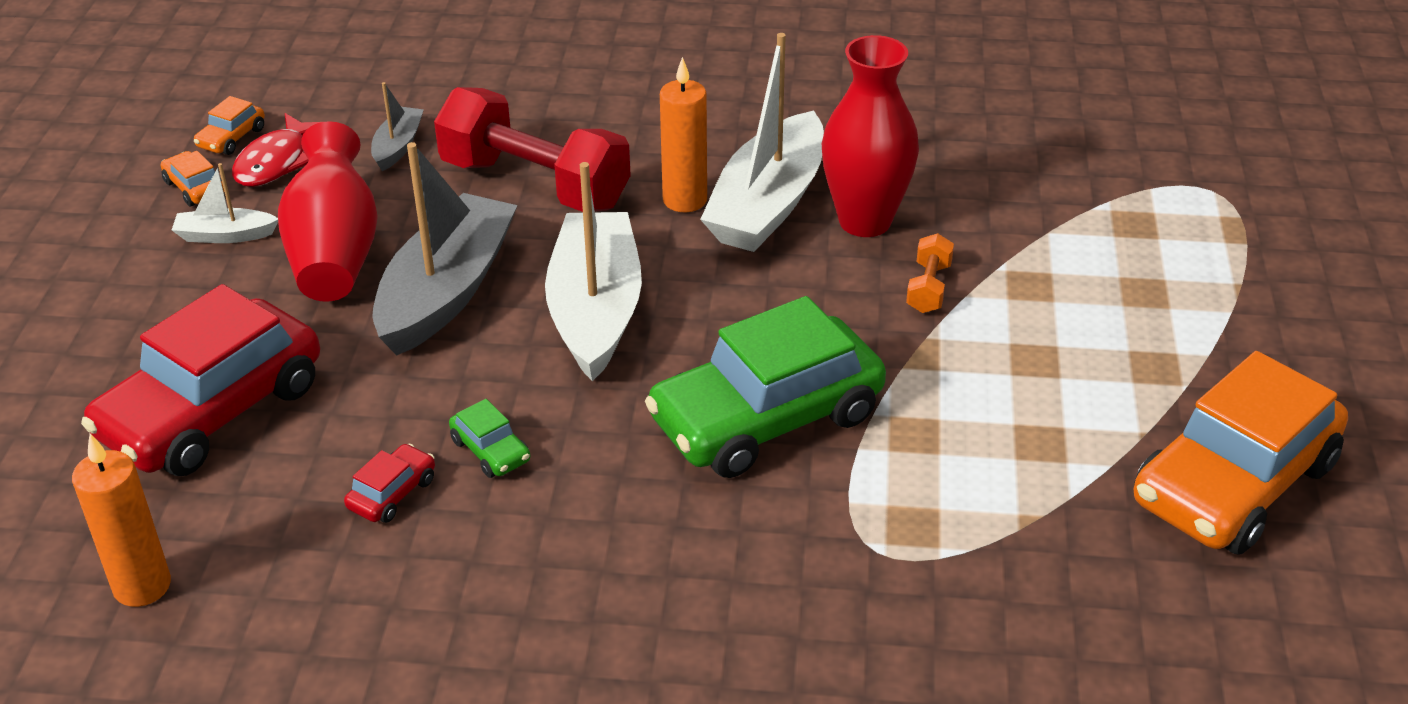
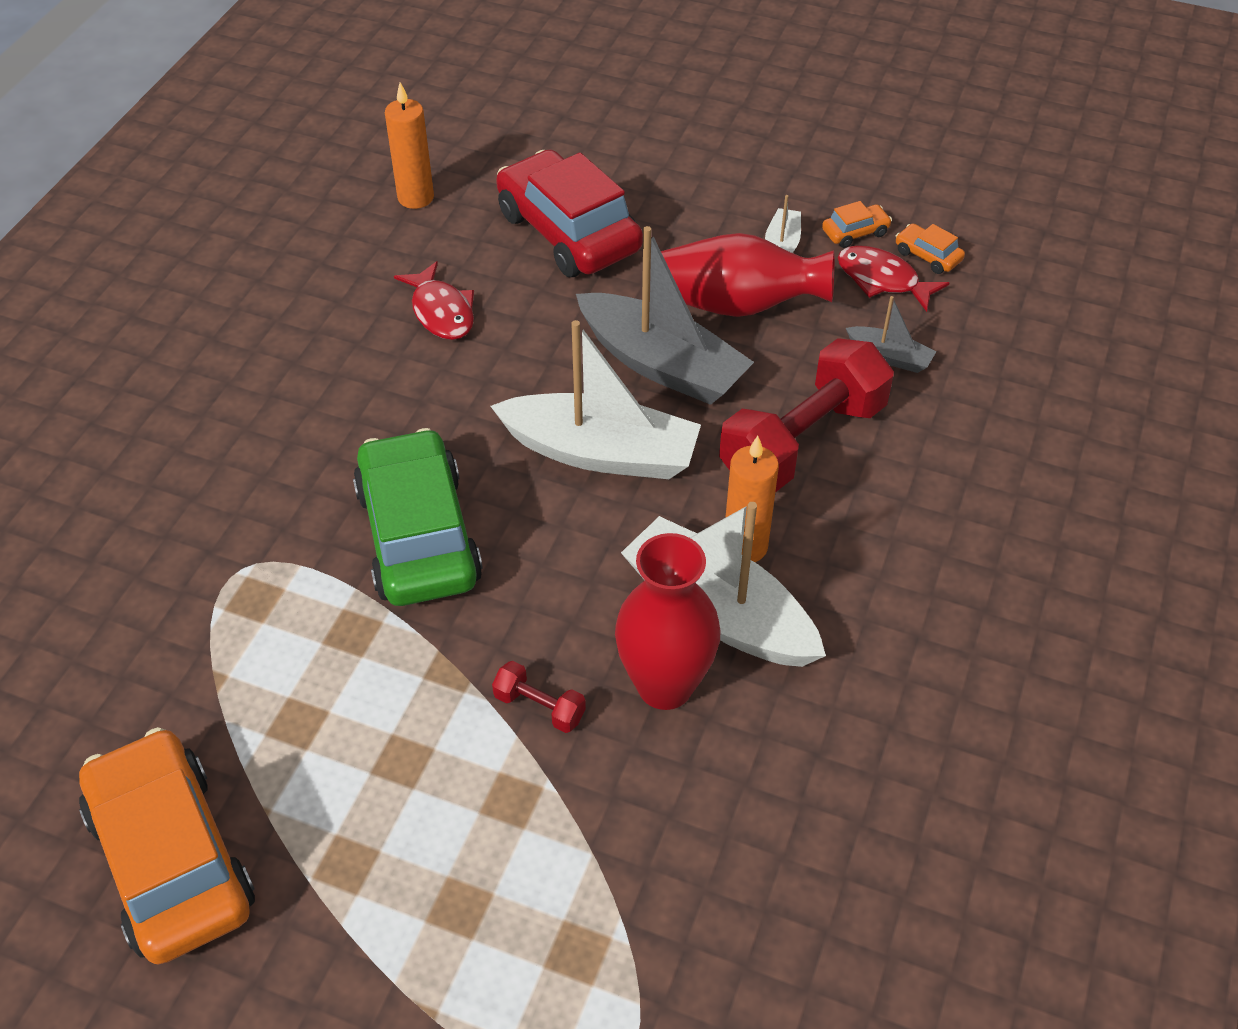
camera: 105 degrees right, 10 degrees up
red car [344,444,435,523] -> red fish [394,261,474,340]
green car [449,399,530,478] -> none
orange dumbbell [906,233,954,313] -> red dumbbell [492,661,586,733]

